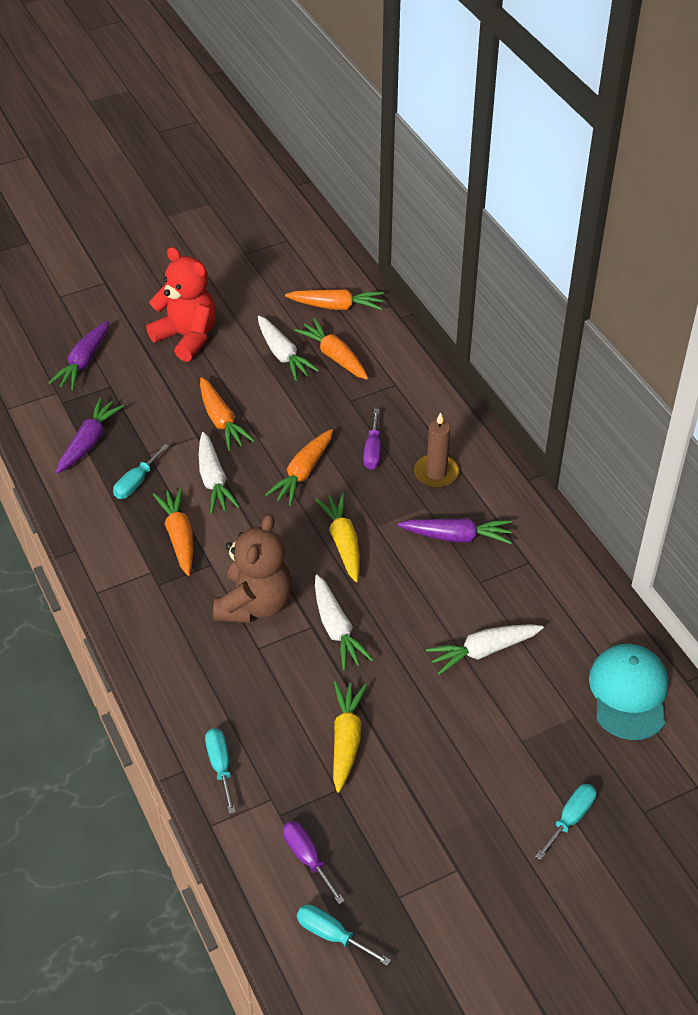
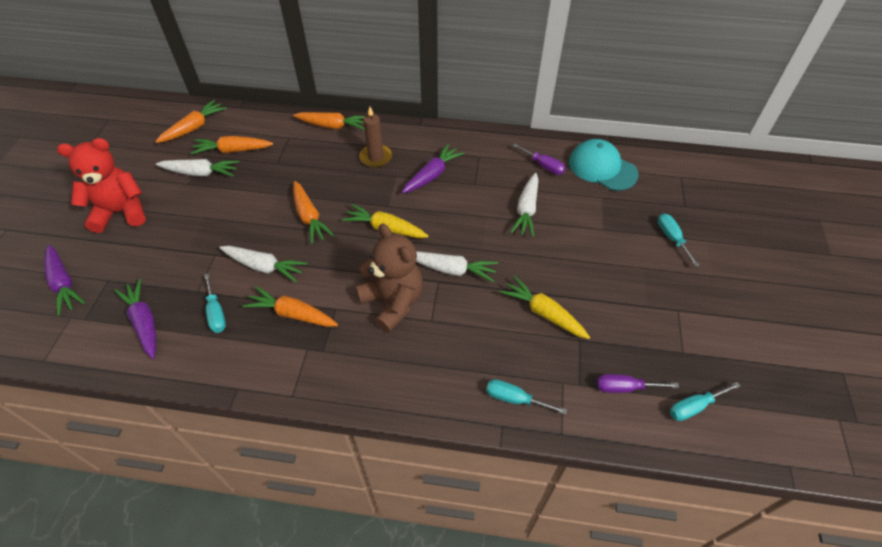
camera: 55 degrees left, 5 degrees up
orange carrot [200,377,255,451] -> orange carrot moved to [293,112,365,130]
purple screwdriver [363,409,381,469] -> purple screwdriver moved to [513,144,566,175]

